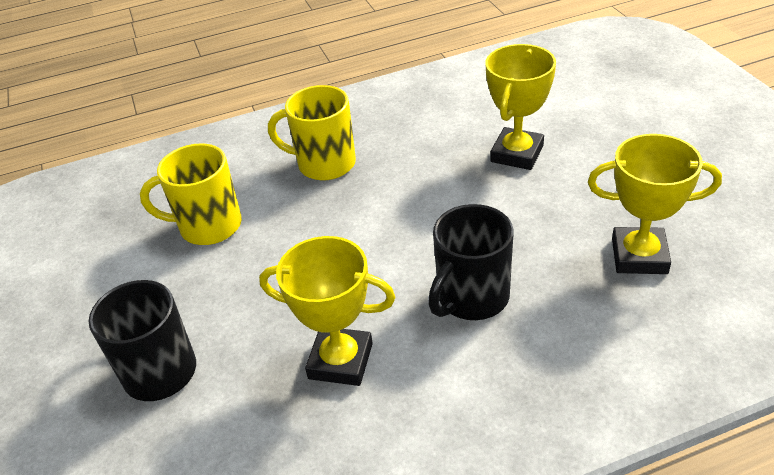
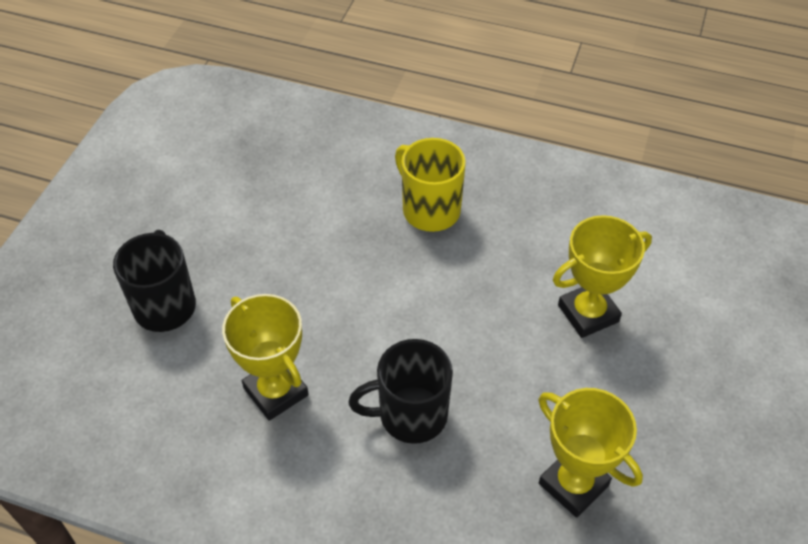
camera: 35 degrees right, 10 degrees up
yellow mug [140,143,242,245] -> none

